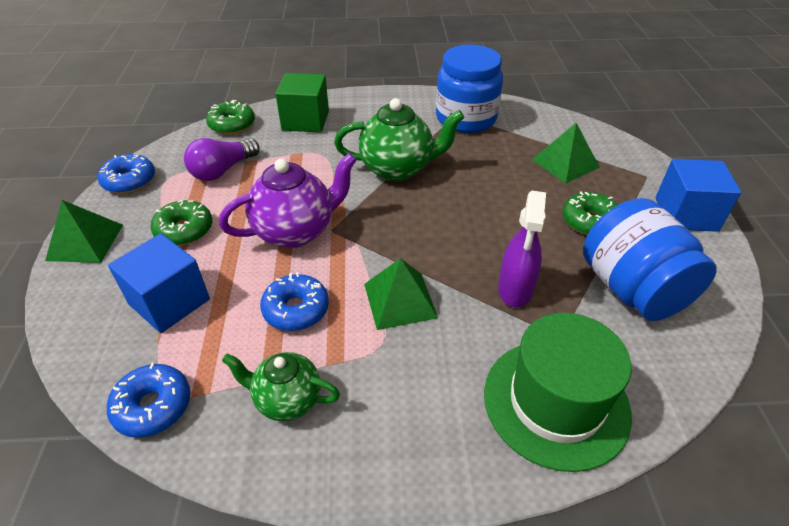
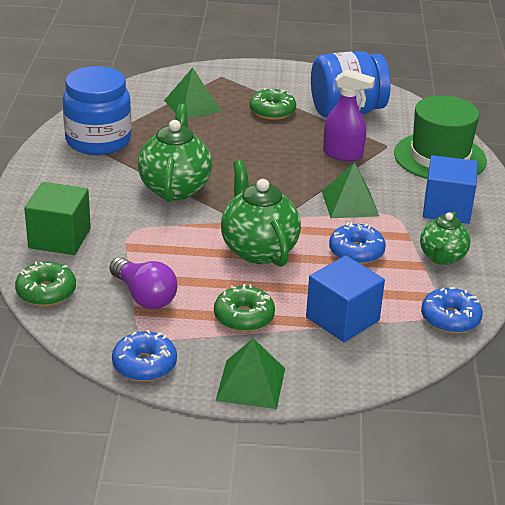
camera: 85 degrees left, 10 degrees down
purple teapot [219,153,357,248] -> green teapot [221,160,301,267]
blue cube [656,159,741,232] -> blue cube moved to [423,155,478,224]

